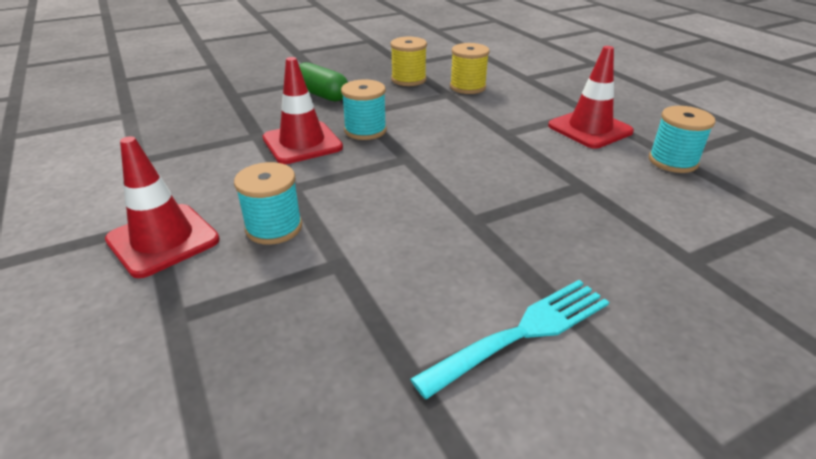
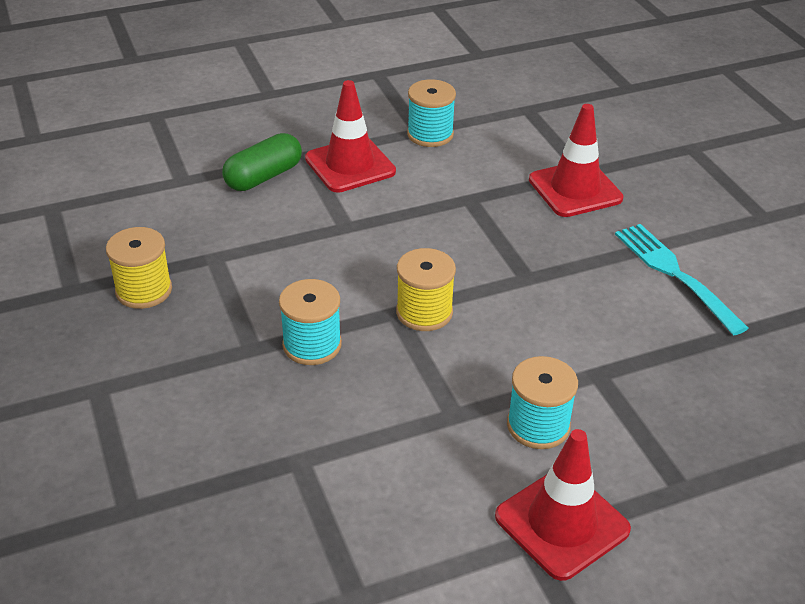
camera: 85 degrees left, 5 degrees up
red traffic cone [263,57,343,164] -> red traffic cone moved to [529,104,624,217]
green capsule [299,62,348,102] -> green capsule moved to [222,133,302,191]
yellow spool [450,43,489,94] -> yellow spool moved to [396,248,456,331]

